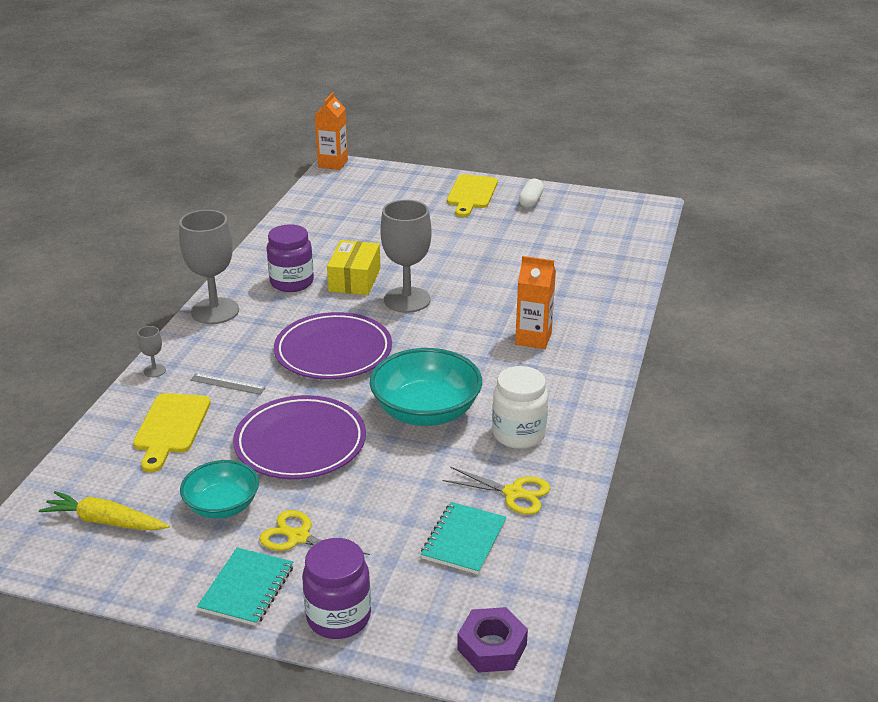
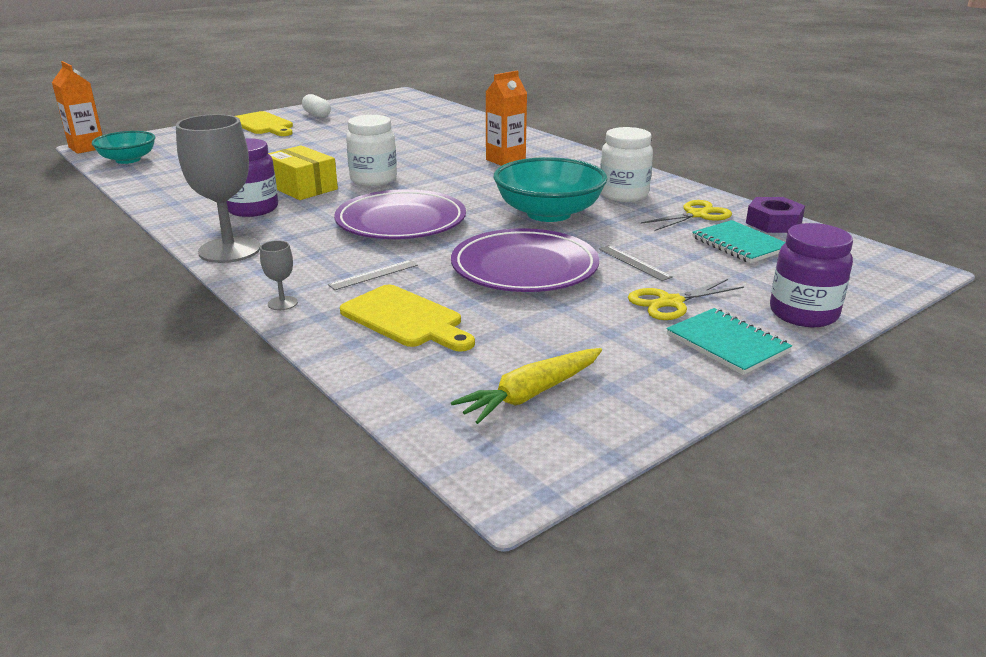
camera: 55 degrees left, 5 degrees down
turquoise bowl [180,460,259,519] -> turquoise bowl moved to [92,131,155,164]
grey goblet [380,200,432,313] -> white jar [346,115,397,186]
purple nut [457,607,528,673] -> purple nut moved to [746,197,805,233]
none -> grey ruler [599,245,673,281]

